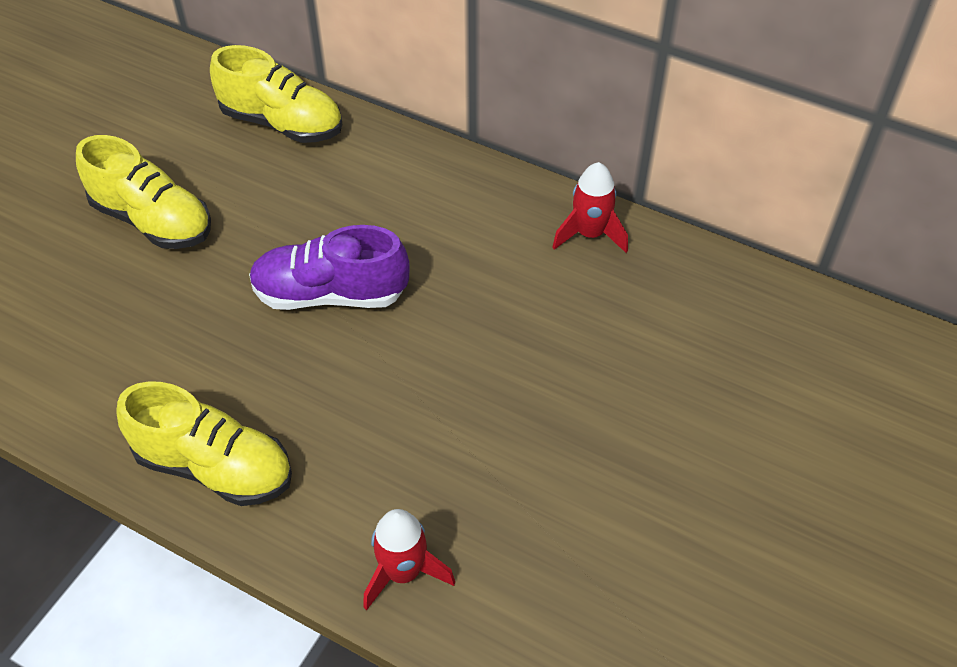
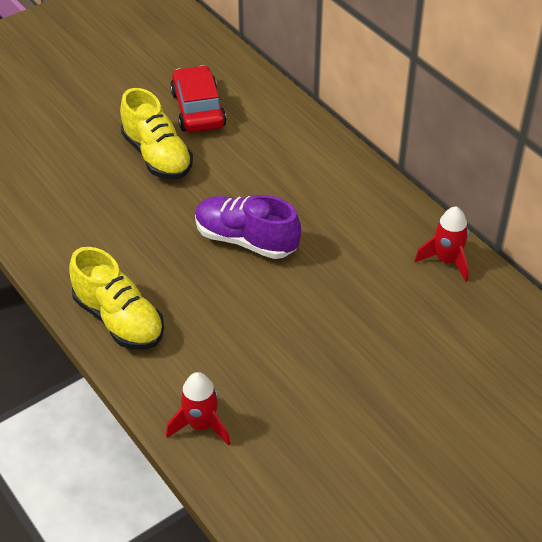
camera: 25 degrees right, 5 degrees down
yellow shoe [210,45,343,143] -> none
none -> red car [170,65,227,133]

